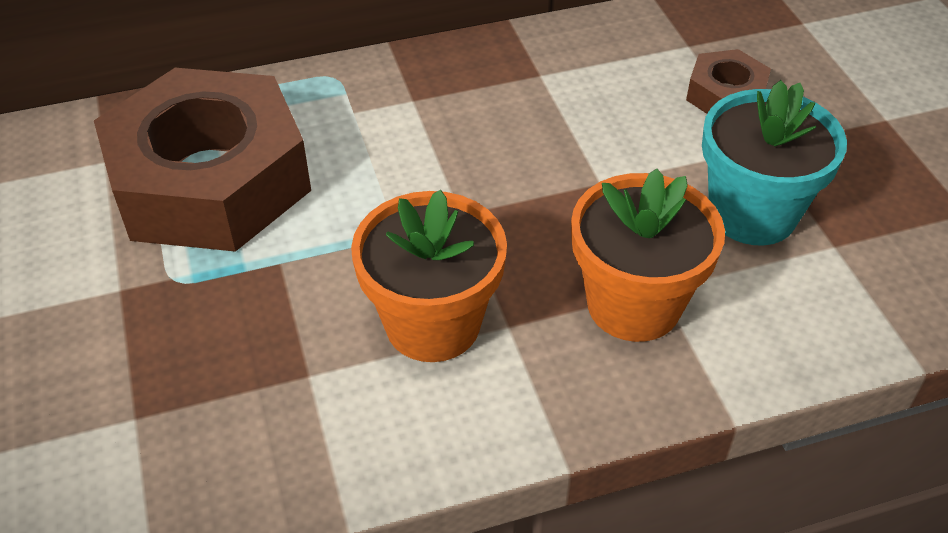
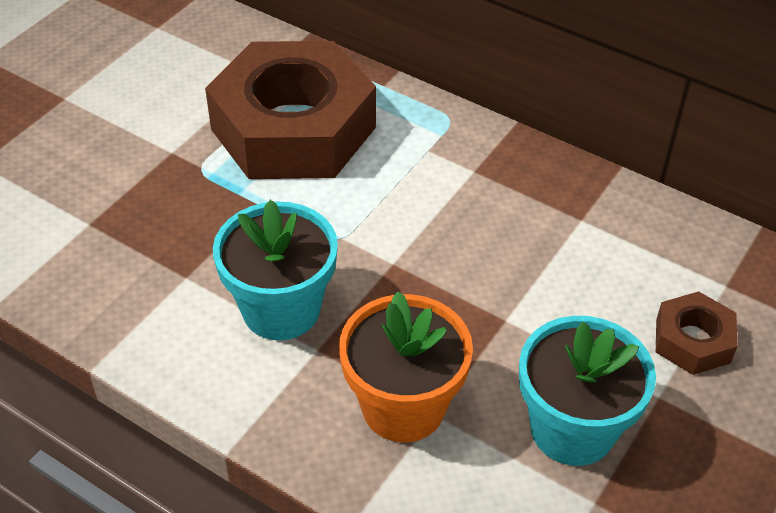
camera: 50 degrees right, 0 degrees up
orange flower pot [351,190,507,362] -> turquoise flower pot [213,200,338,340]

